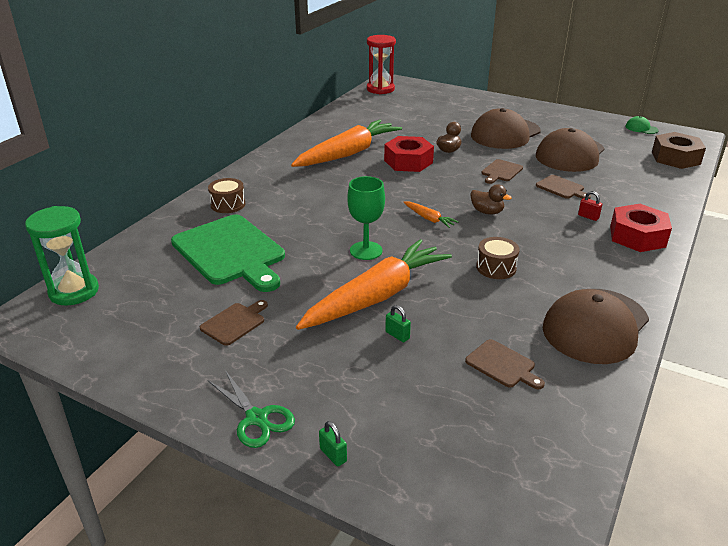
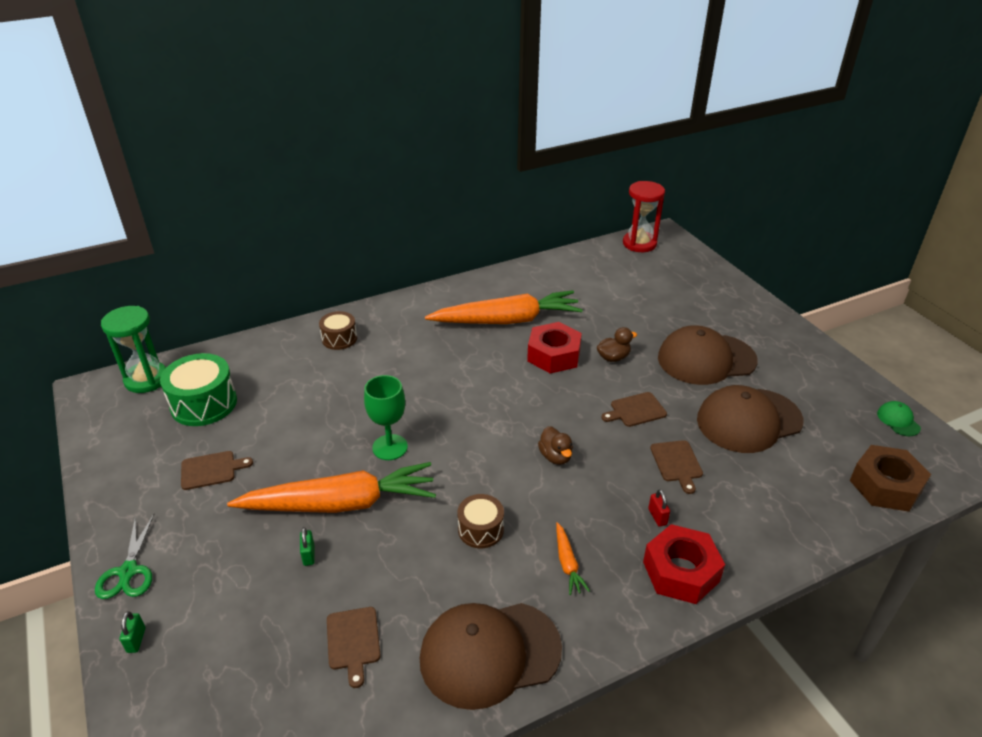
camera: 35 degrees right, 5 degrees up
green cutting board [171,215,285,292] -> none
orange carrot [403,202,459,228] -> orange carrot moved to [556,522,590,595]
none -> green drum [160,353,237,426]

